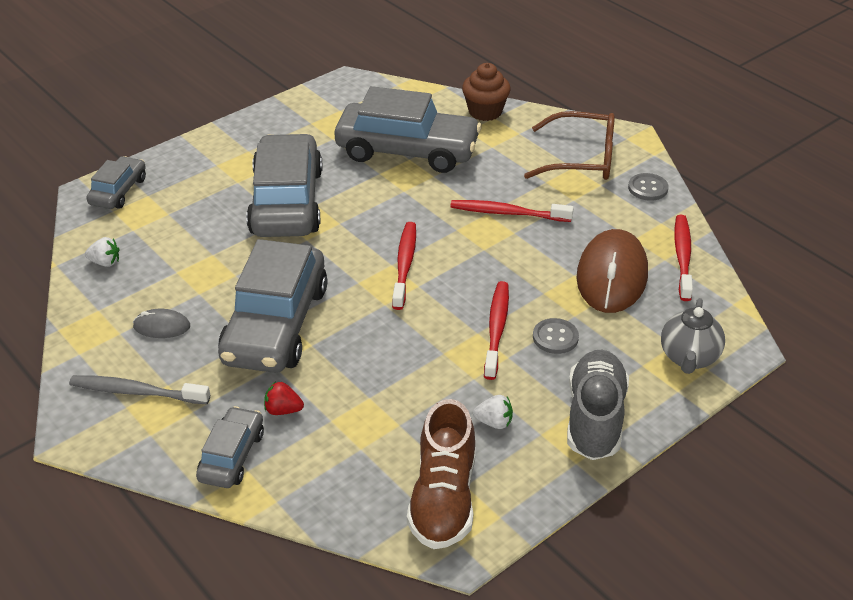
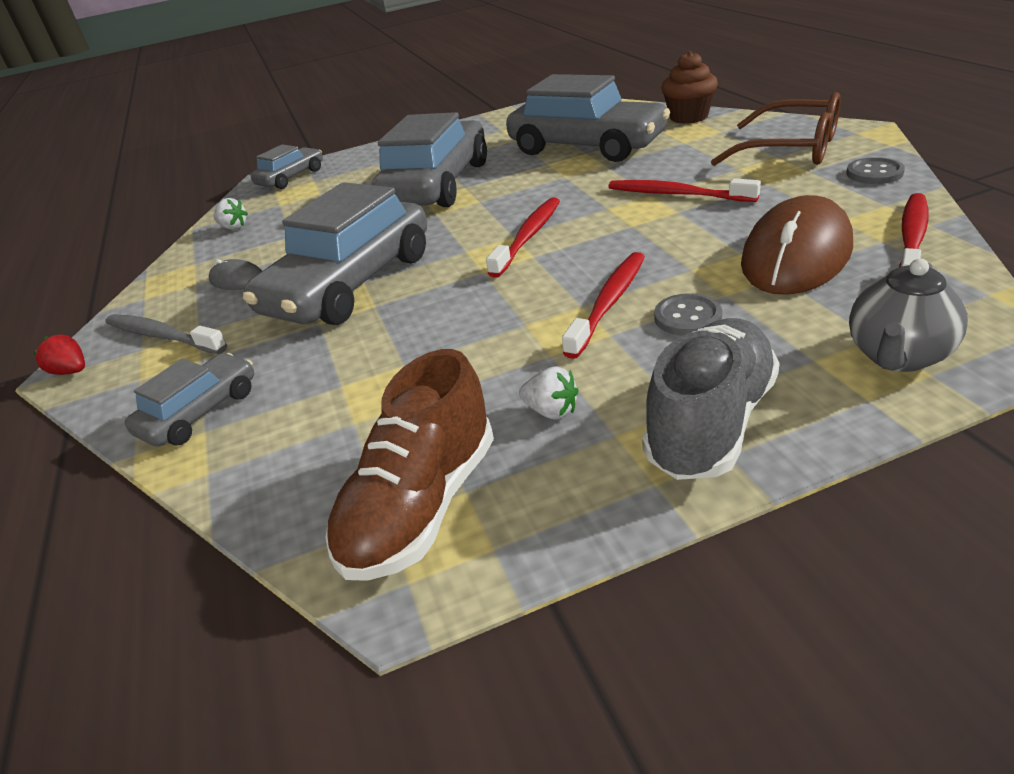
camera: 25 degrees right, 5 degrees down
red strawberry [264,381,304,415] -> red strawberry moved to [33,334,85,375]

